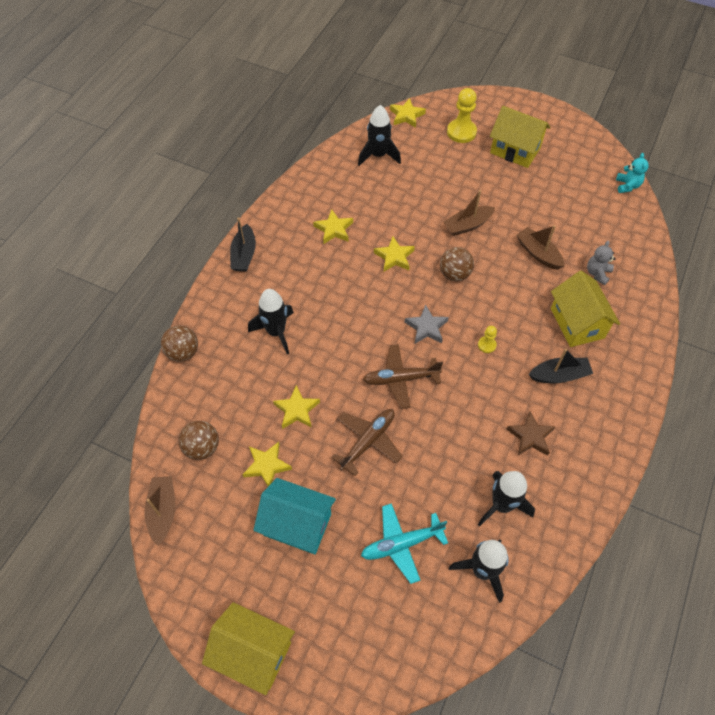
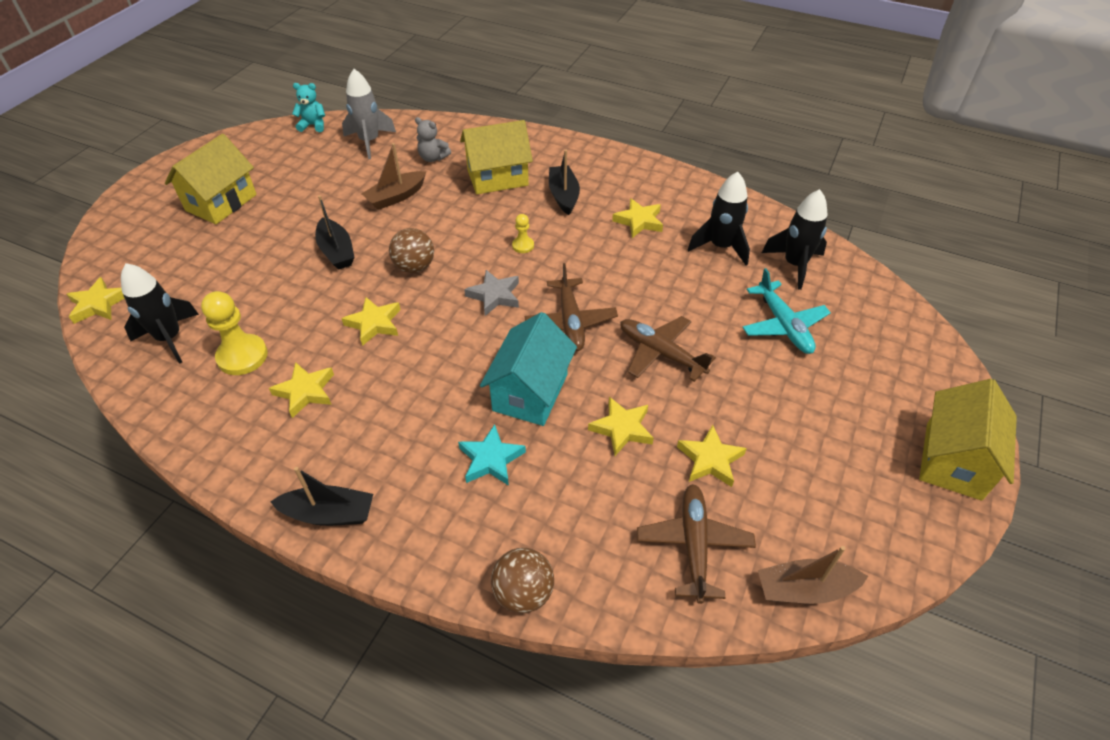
camera: 90 degrees left, 10 degrees down
brown ball [179,421,219,460] -> brown plane [637,484,756,604]
black rocket [248,289,294,354] -> turquoise star [458,424,526,486]
turquoise house [254,478,336,554] -> turquoise house moved to [480,312,577,426]
brown boat [444,190,495,236] -> black boat [315,195,355,270]
yellow pawn [447,88,477,143] -> yellow pawn moved to [201,291,268,375]
brown star [506,412,555,456] -> yellow star [612,198,663,238]
none -> grey rocket [342,69,396,159]

